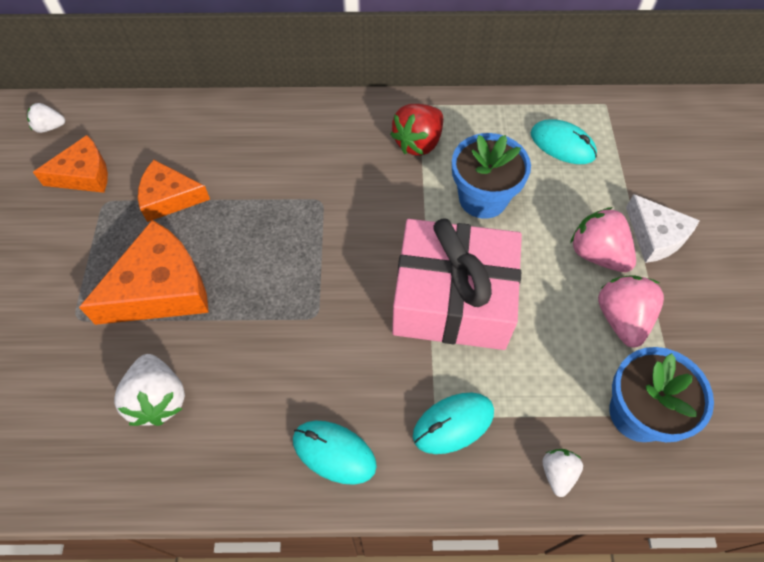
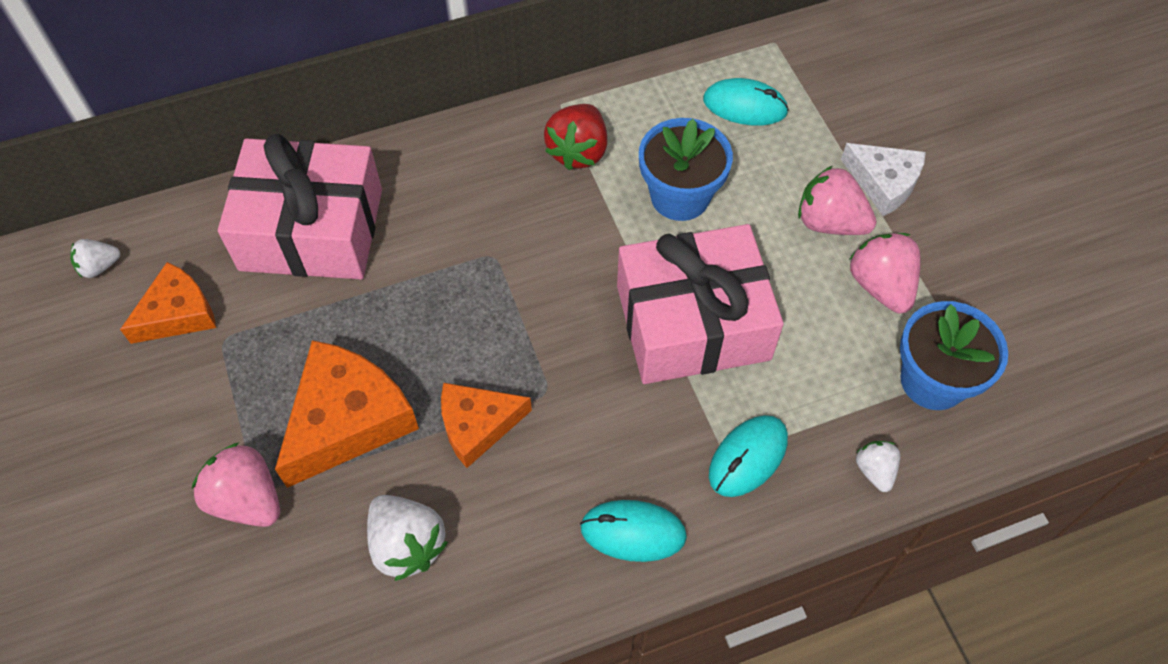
camera: 20 degrees left, 0 degrees up
orange cheese [138,160,210,222] -> orange cheese moved to [441,383,532,468]
none -> pink strawberry [192,443,280,527]
none -> pink gift [218,134,382,279]

